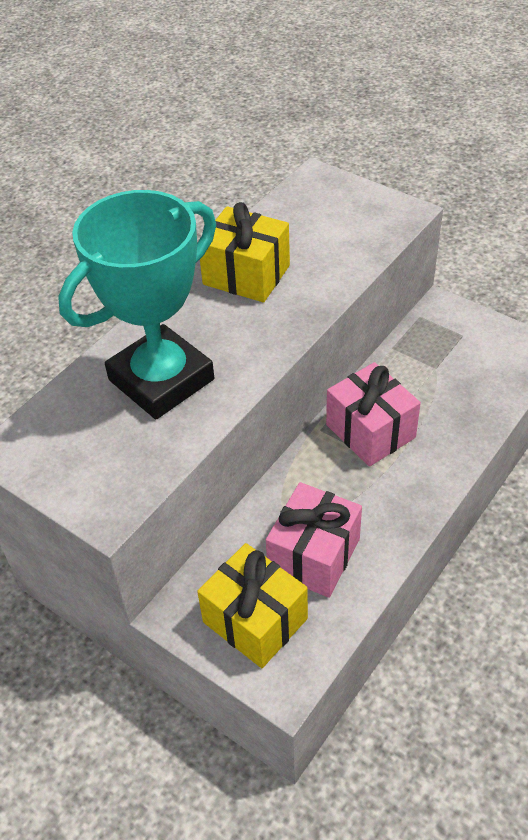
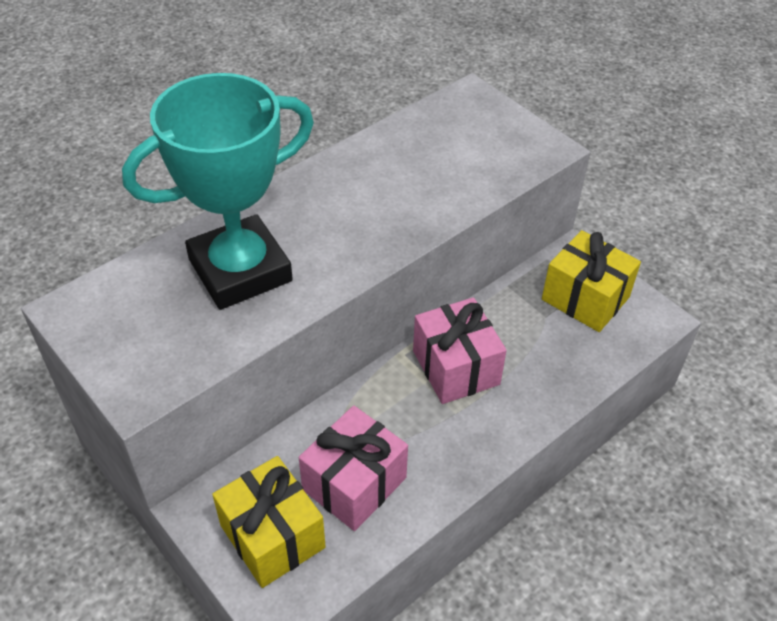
camera: 10 degrees right, 0 degrees up
yellow gift [200,202,290,302] -> yellow gift moved to [542,230,641,332]

